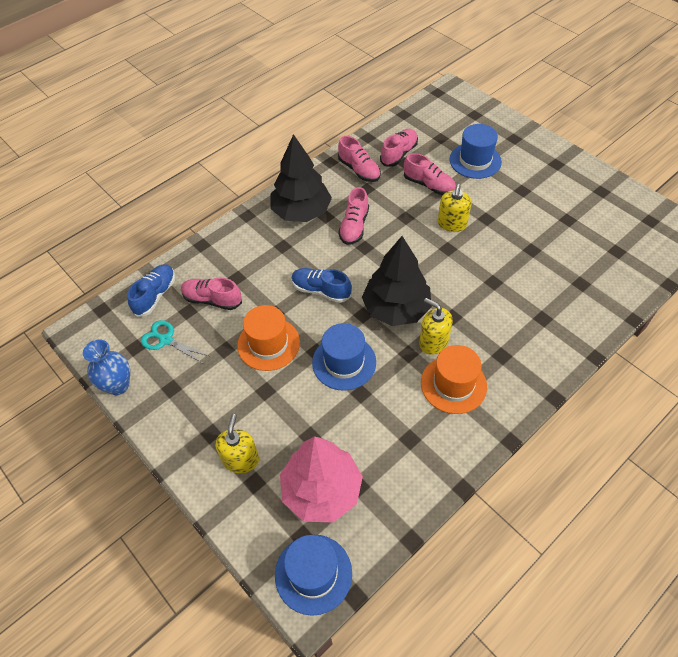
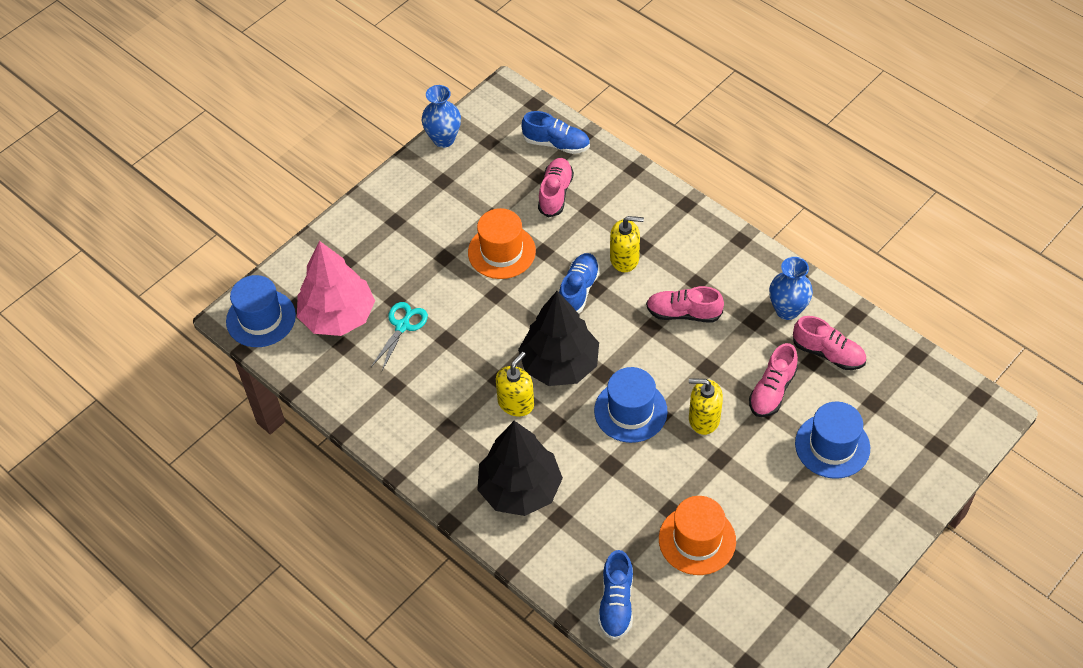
camera: 85 degrees right, 0 degrees up
turquoise scissors [141,320,209,363] -> turquoise scissors moved to [371,302,428,371]
yellow soap dispenser [215,414,259,473] -> yellow soap dispenser moved to [610,216,644,272]
black tree [270,134,332,222] -> black tree moved to [477,421,563,516]
blue hat [312,323,376,391] -> blue hat moved to [594,367,668,443]
pink shoe [338,136,381,182] -> blue vase [769,257,813,320]
orange hat [421,345,487,414] -> orange hat moved to [659,496,736,575]
none -> blue shoe [598,550,633,640]

